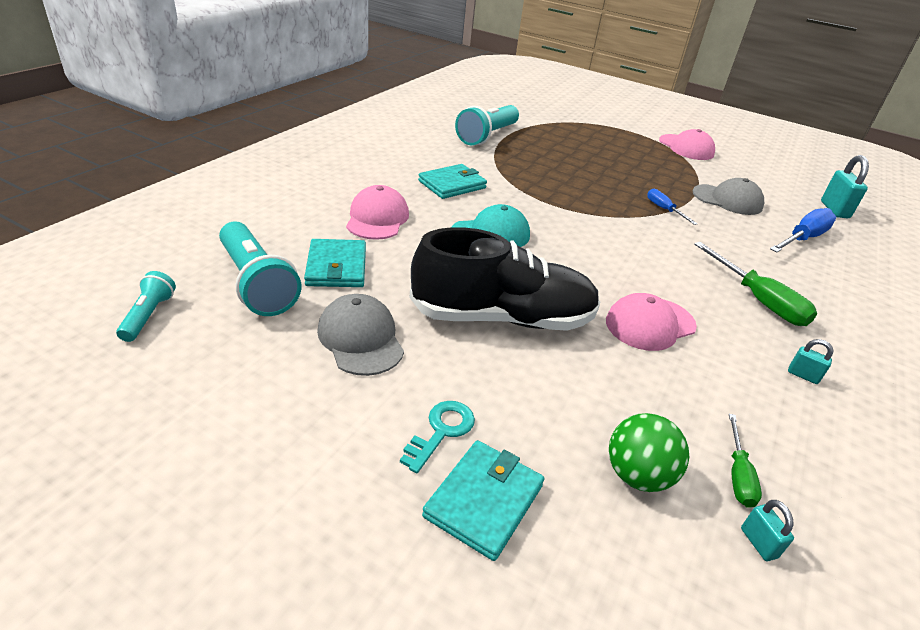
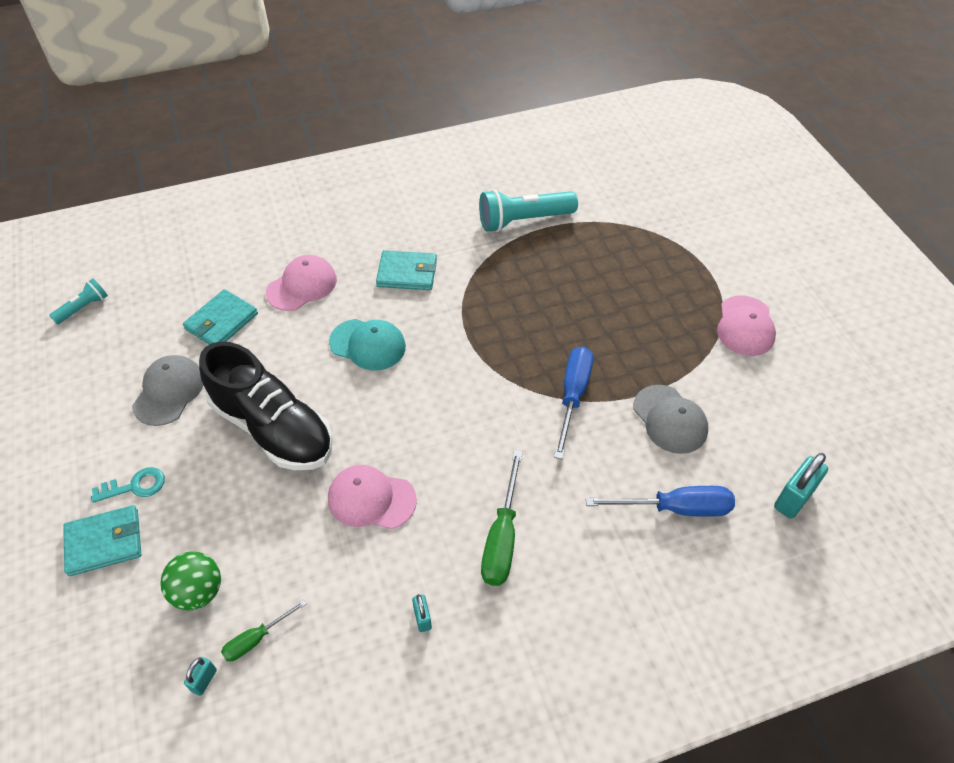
camera: 45 degrees right, 15 degrees up
turquoise flashlight [219,221,301,316] -> none
blue screwdriver [647,188,697,225] -> blue screwdriver [554,346,593,459], size x1.75

